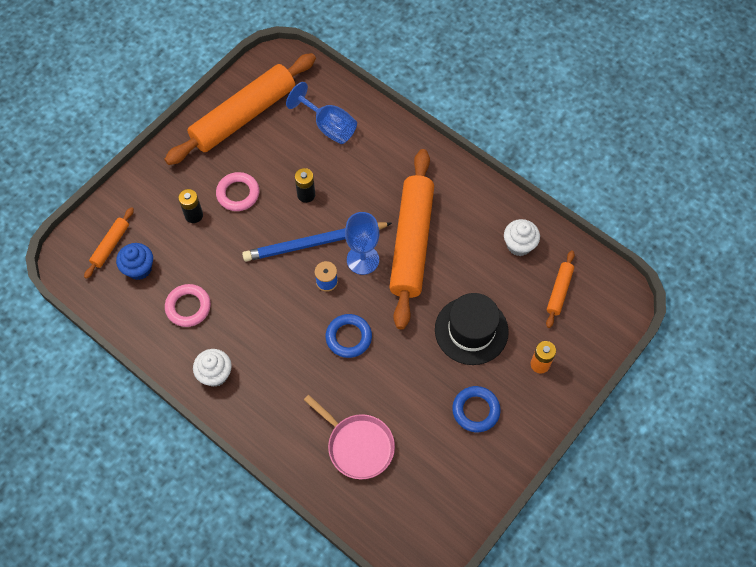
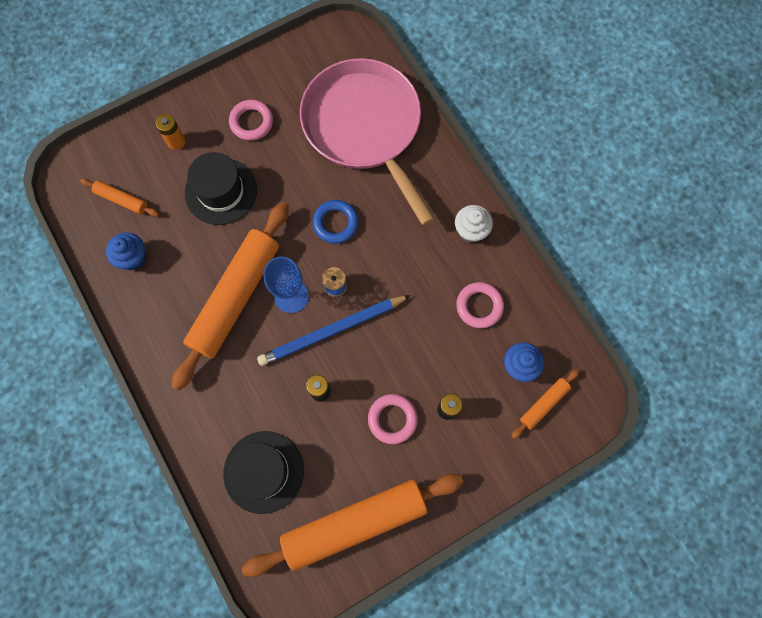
camera: 160 degrees left, 10 degrees up
blue pencil [242,222,392,261] -> blue pencil turned 150 degrees clockwise [257,295,411,366]
blue goblet [286,82,357,144] -> black hat [223,431,304,514]
pink pan [304,395,395,479] -> pink pan [300,58,435,225], size x1.98
blue ring [452,386,501,432] -> pink ring [229,100,273,141]
white cupcake [504,219,540,256] -> blue cupcake [106,233,146,270]
orange rolling pin [546,250,575,328] -> orange rolling pin turned 75 degrees clockwise [80,178,159,217]

